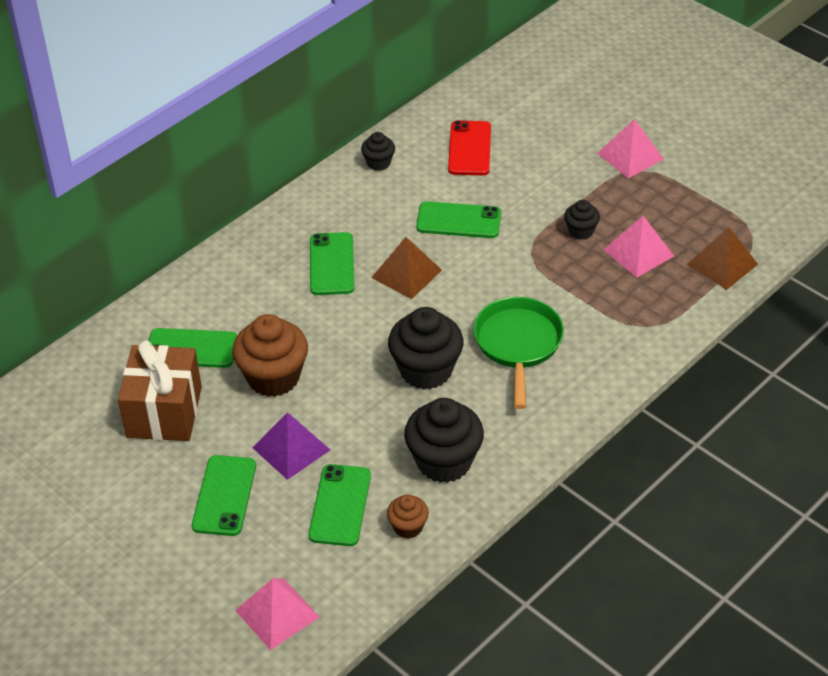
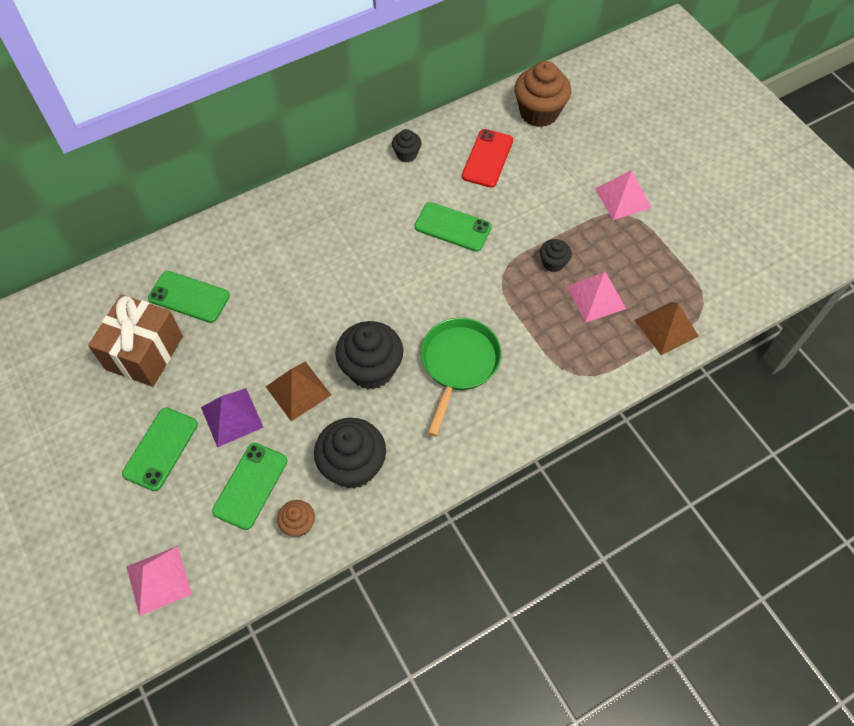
camera: 15 degrees right, 15 degrees up
brown cupcake [232,314,308,397] -> brown cupcake moved to [514,61,571,127]
green phone [310,232,354,295] -> none
brown pyramid [371,237,442,299] -> brown pyramid moved to [266,361,331,421]

